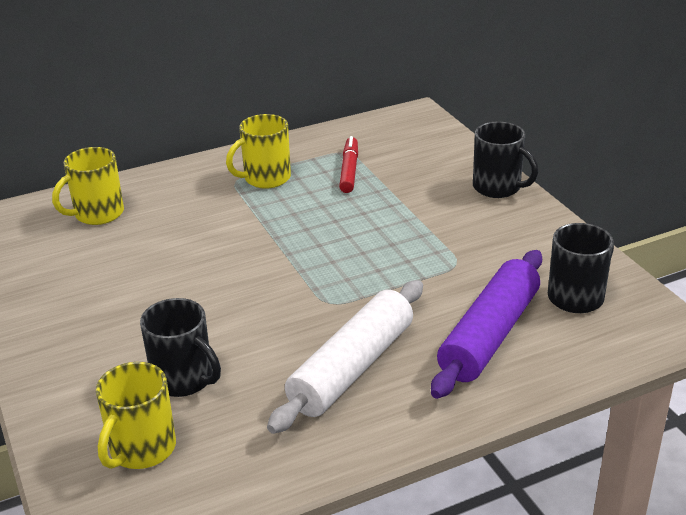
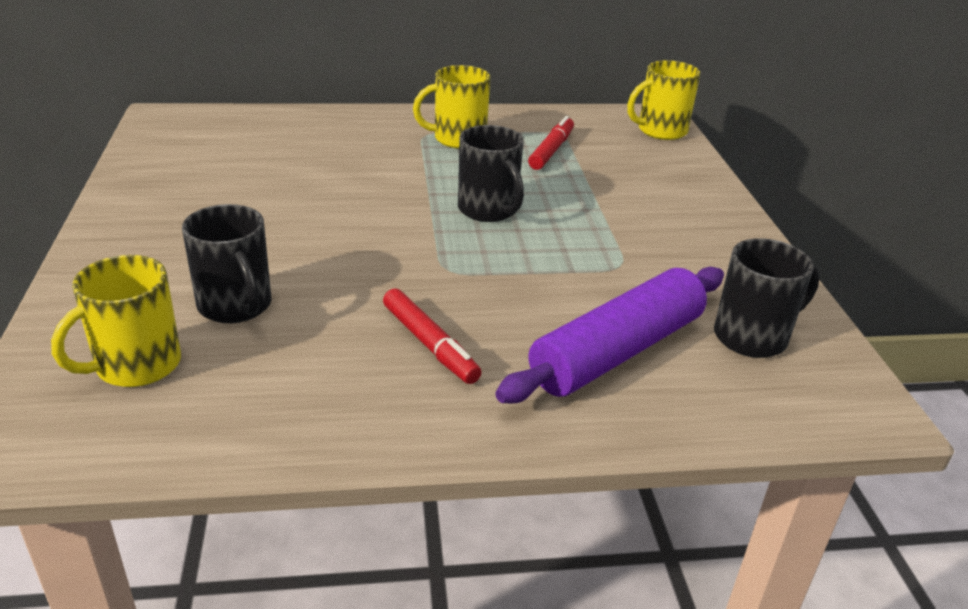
camera: 15 degrees right, 0 degrees up
yellow mug [52,147,124,225] -> yellow mug moved to [627,60,700,140]
white rolling pin [267,280,423,434] -> red marker [383,288,482,384]
black mug [473,122,538,198] -> black mug moved to [458,125,524,222]

